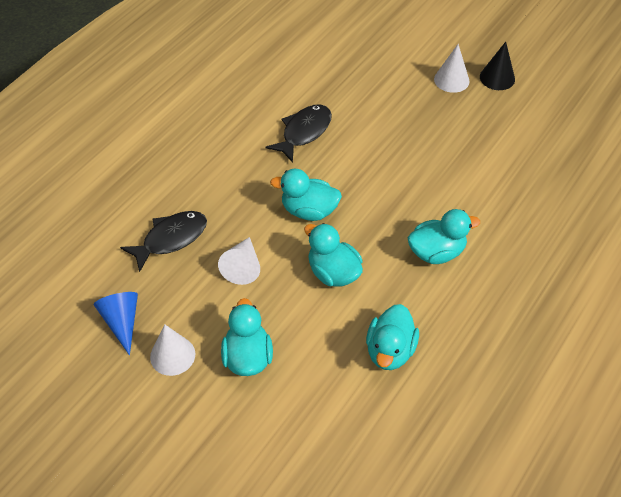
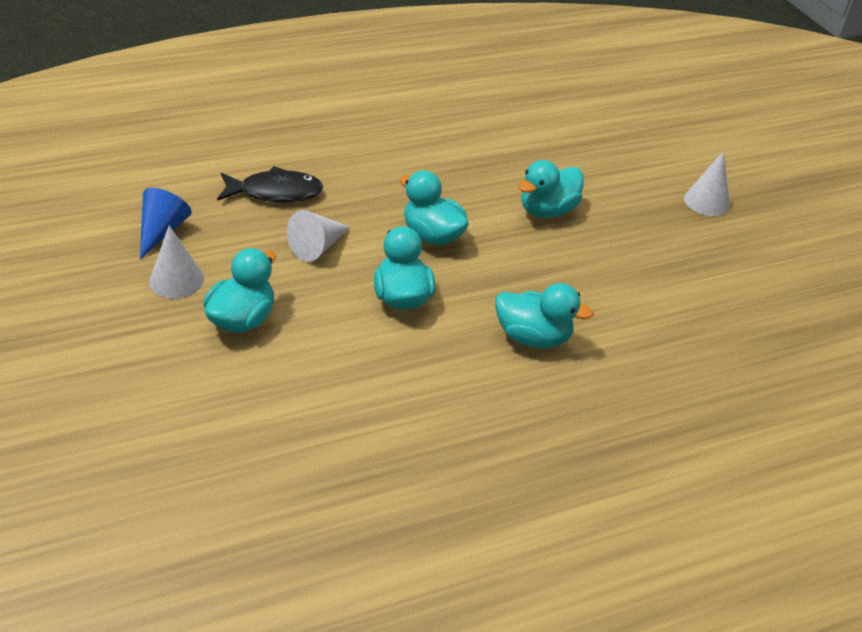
camera: 30 degrees right, 10 degrees down
black fish [266,104,332,163] -> none
turquoise duck [366,304,419,370] -> turquoise duck moved to [518,160,584,218]
black cone [480,42,515,90] -> none

